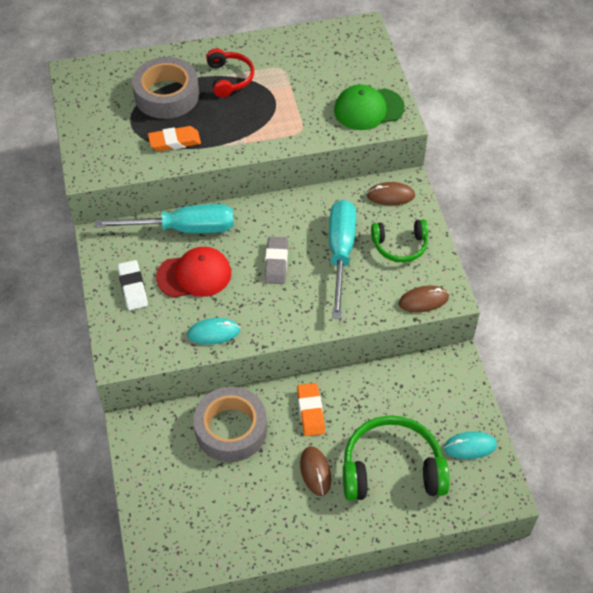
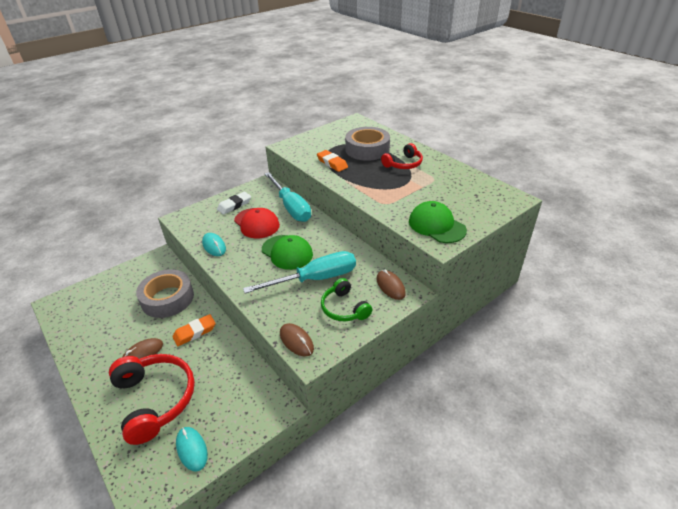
camera: 65 degrees right, 15 degrees down
grey eraser [264,237,288,284] -> green cap [262,235,313,270]
green headphones [343,415,450,501] -> red headphones [109,354,195,445]

